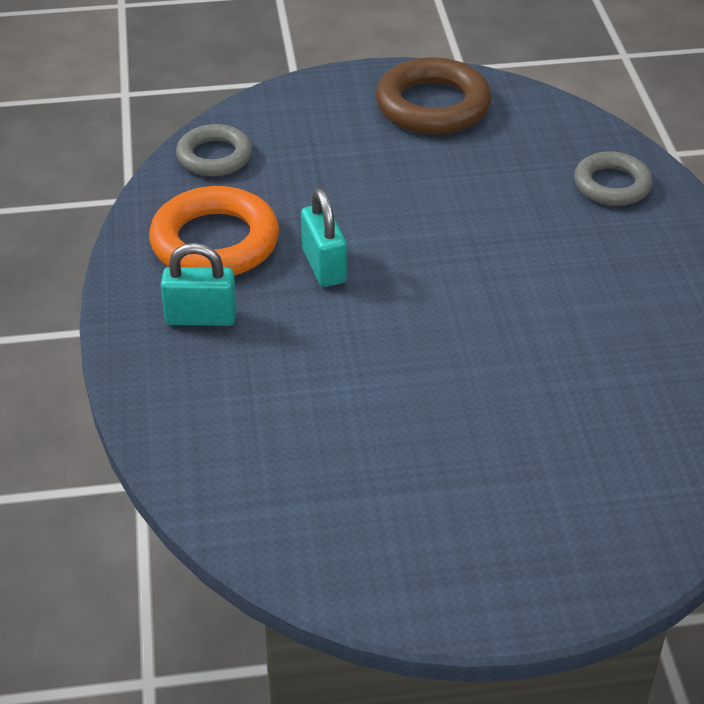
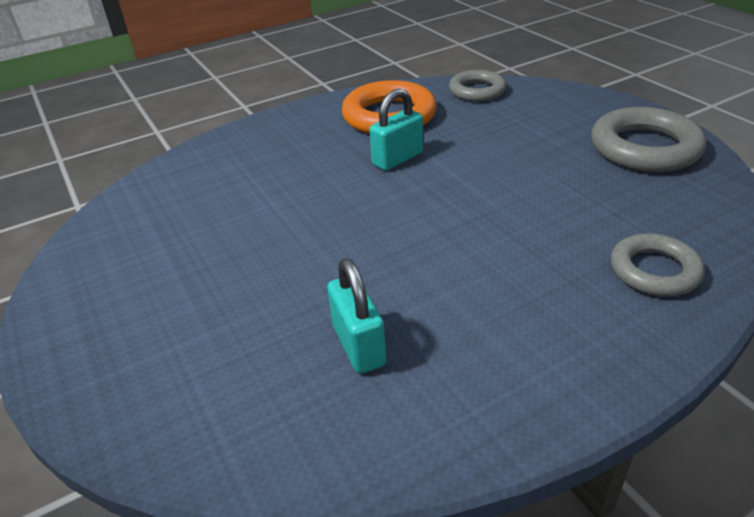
camera: 70 degrees right, 5 degrees down
turquoise padlock [161,243,237,326] -> turquoise padlock moved to [327,258,387,374]
brown ring [376,57,491,135] -> grey ring [591,107,706,172]

